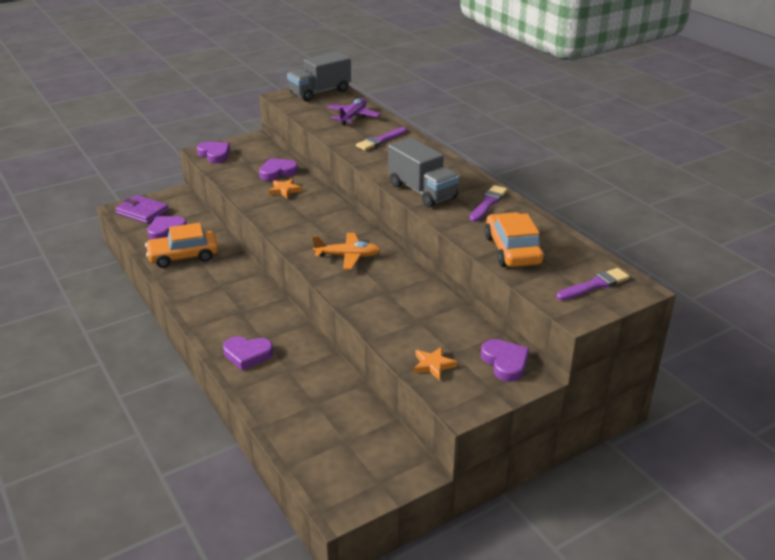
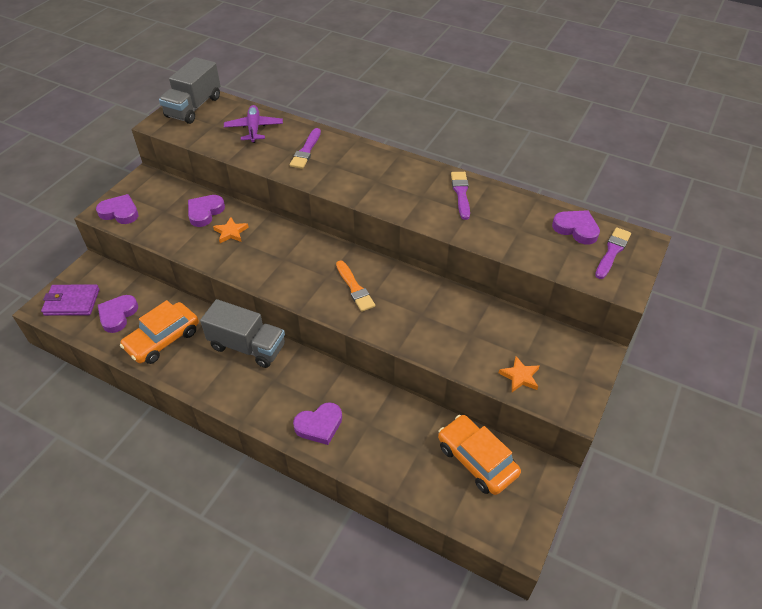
camera: 30 degrees left, 15 degrees up
orange plane [312,233,381,270] -> orange brush [336,260,375,312]
grey truck [388,138,459,208] -> grey truck moved to [200,299,285,368]
purple heart [481,339,529,382] -> purple heart moved to [552,210,600,245]
orange car [484,212,544,267] -> orange car moved to [438,415,521,495]

